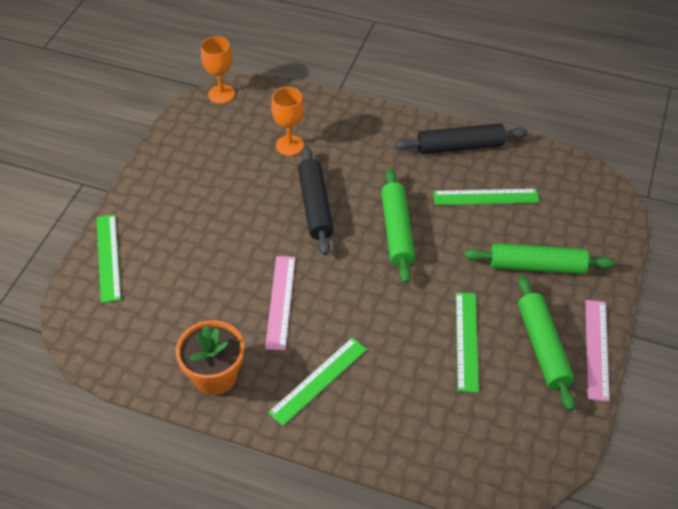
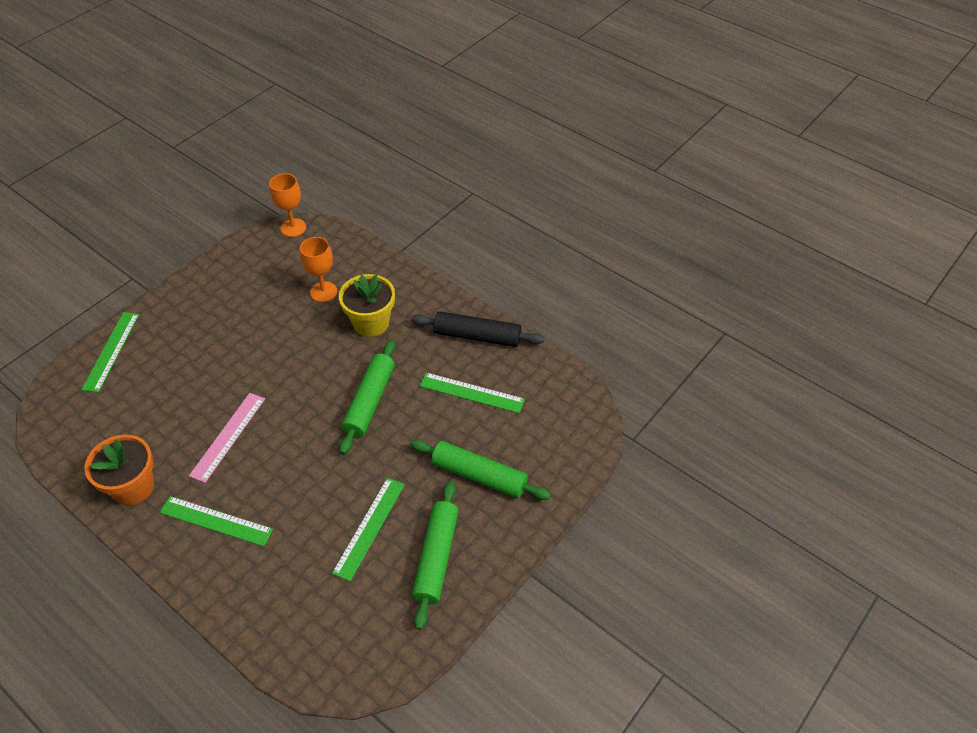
camera: 20 degrees right, 0 degrees up
green ruler [268,338,367,426] -> green ruler turned 45 degrees clockwise [160,496,273,547]
black rolling pin [298,146,334,255] -> none
pink ruler [586,300,610,402] -> none
none -> yellow flower pot [339,274,395,337]

